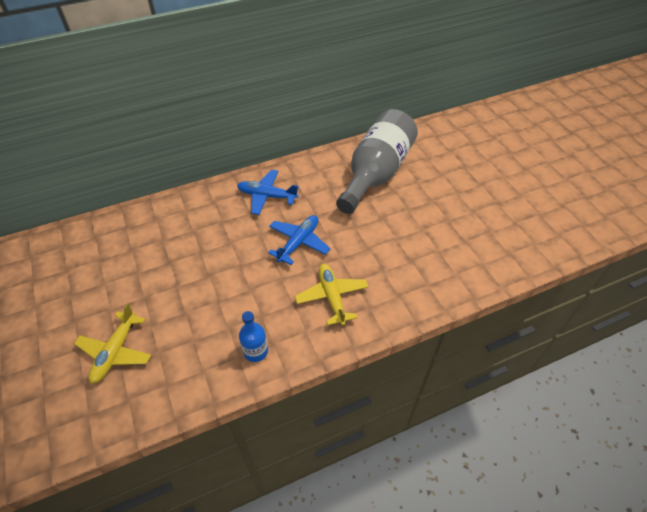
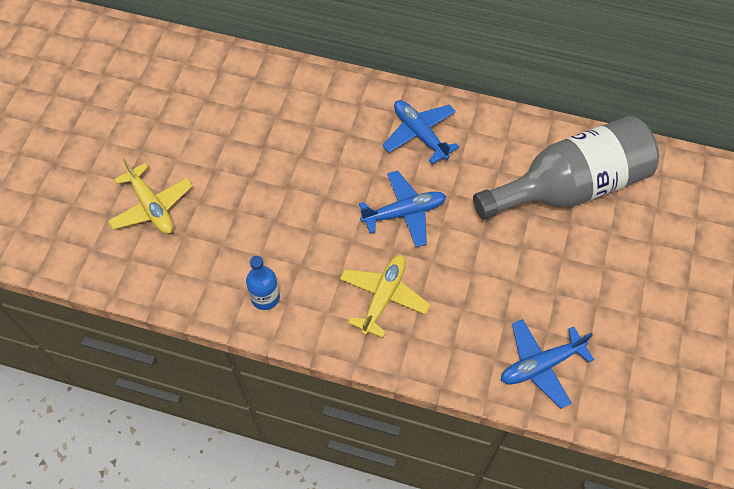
camera: 40 degrees right, 10 degrees up
yellow plane [74,303,151,384] -> yellow plane turned 90 degrees counterclockwise [108,158,192,234]
none -> blue plane [501,319,594,409]

